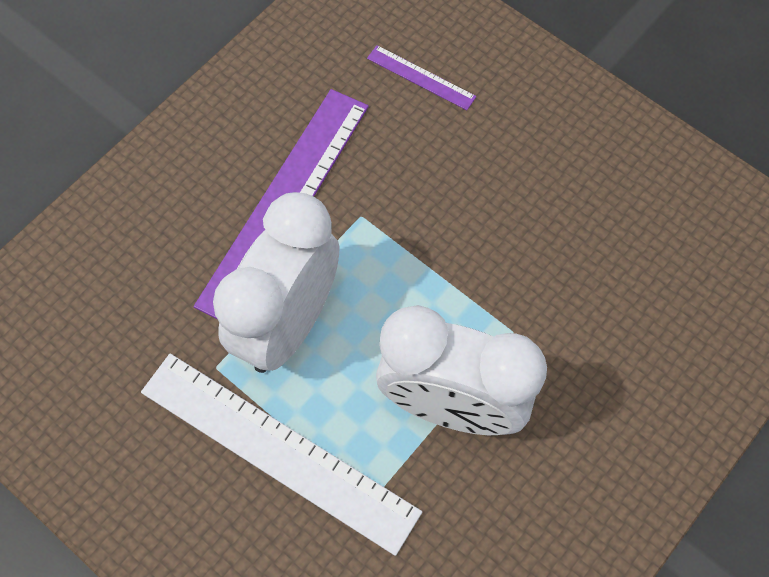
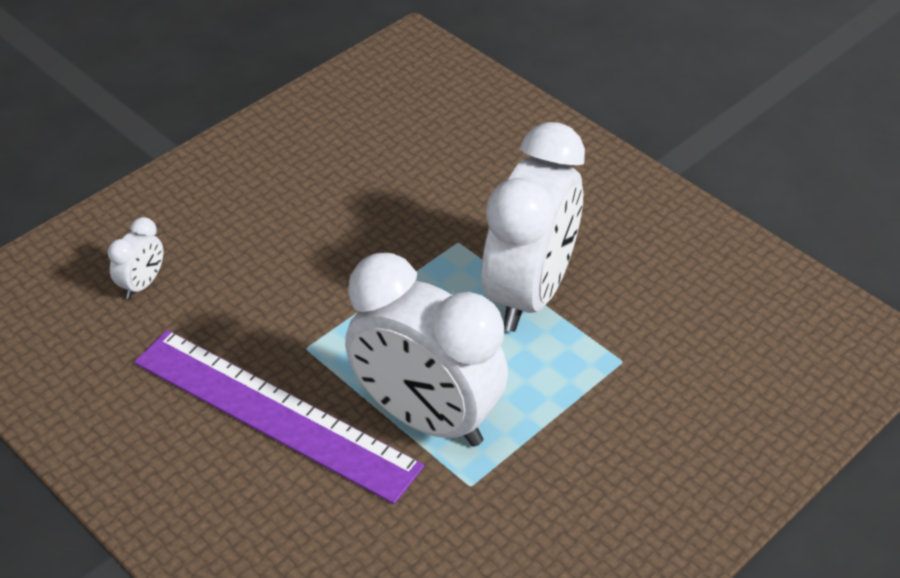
camera: 85 degrees left, 20 degrees down
white ruler [141,354,422,556] -> none
purple ruler [367,45,477,110] -> white clock [108,217,163,299]

